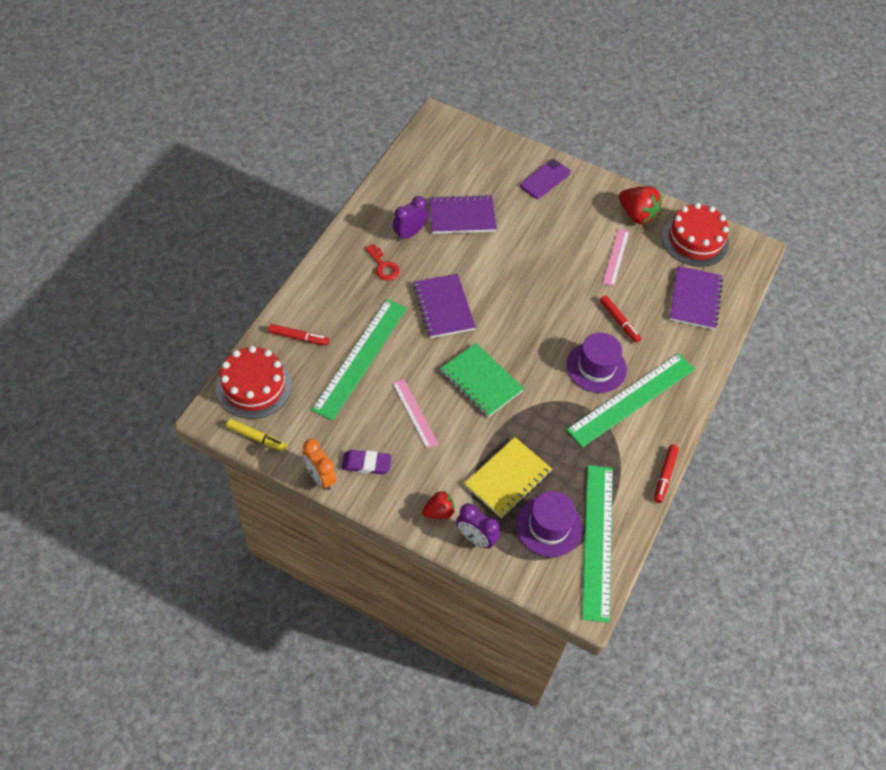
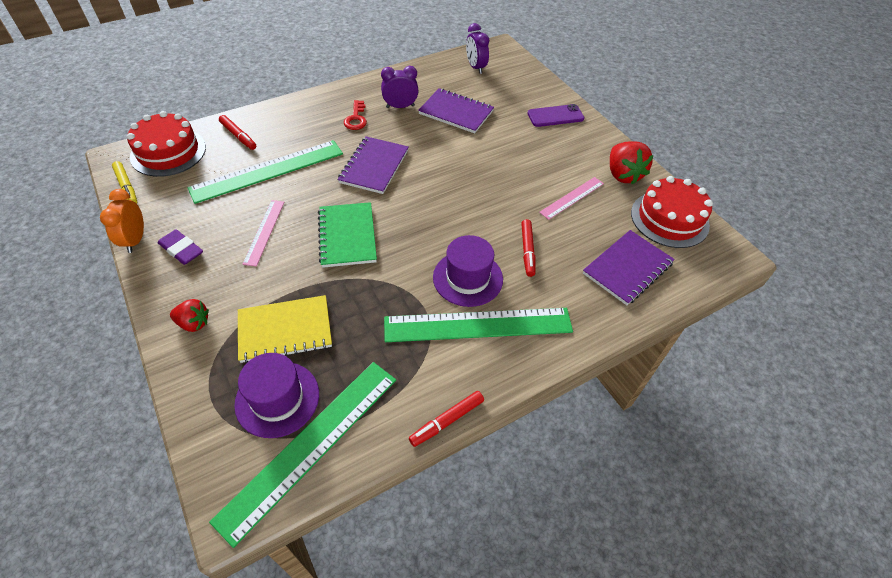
camera: 35 degrees right, 5 degrees down
purple clock [456,503,500,549] -> purple clock moved to [466,23,489,74]

